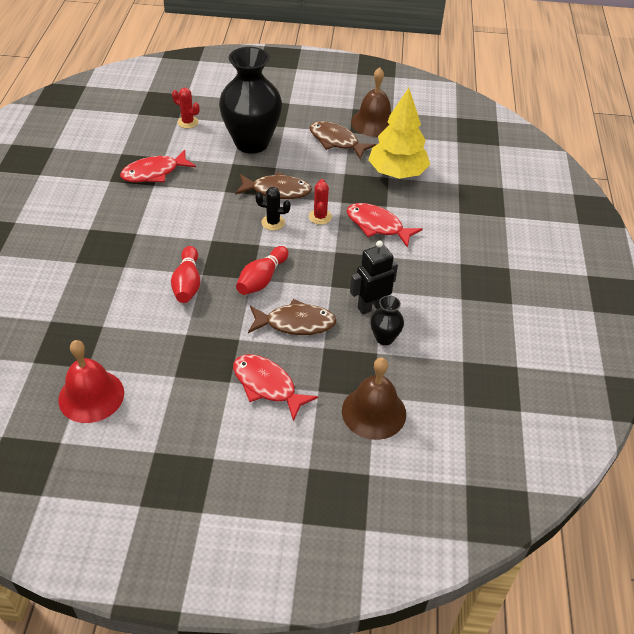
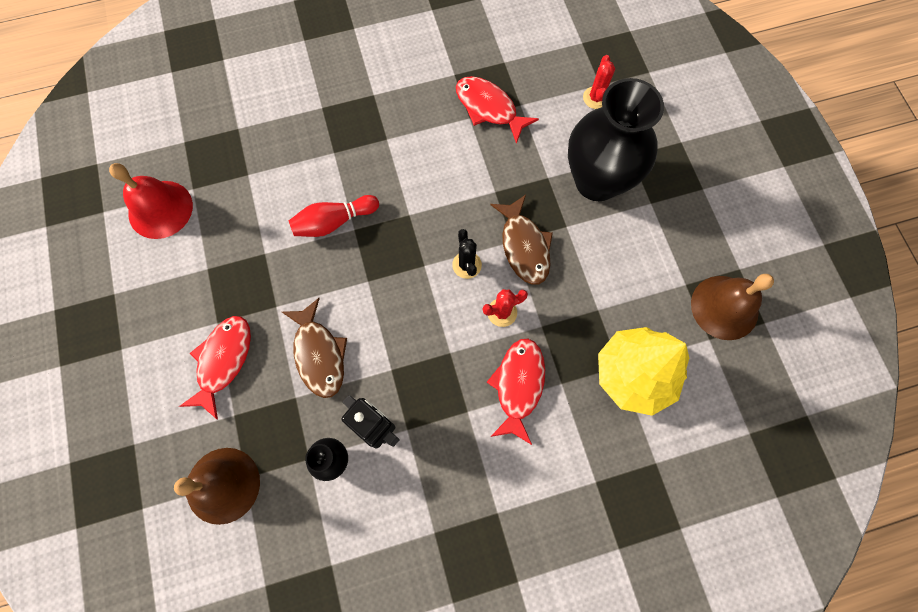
camera: 70 degrees right, 25 degrees up
red bowling pin [236,246,288,295] -> none
brown fish [310,121,376,159] -> none

